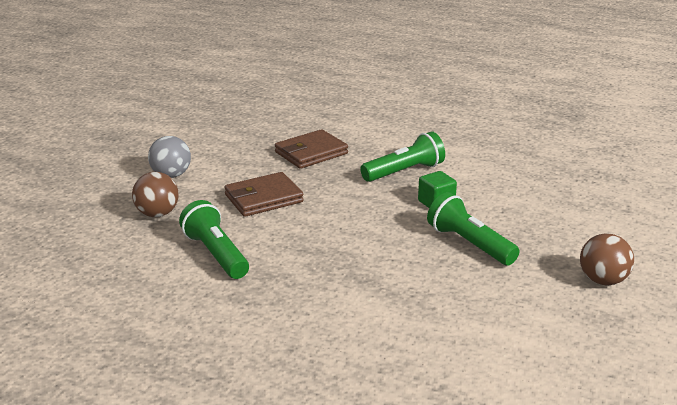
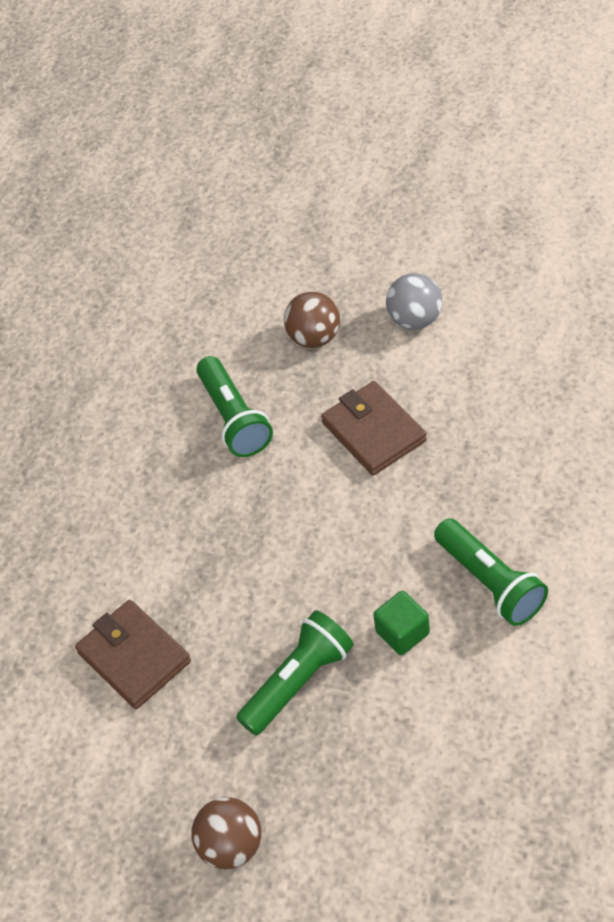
camera: 90 degrees right, 25 degrees up
green flashlight [179,200,249,279] -> green flashlight turned 105 degrees clockwise [196,356,273,457]
brown wallet [275,129,348,169] -> brown wallet moved to [75,600,191,709]

